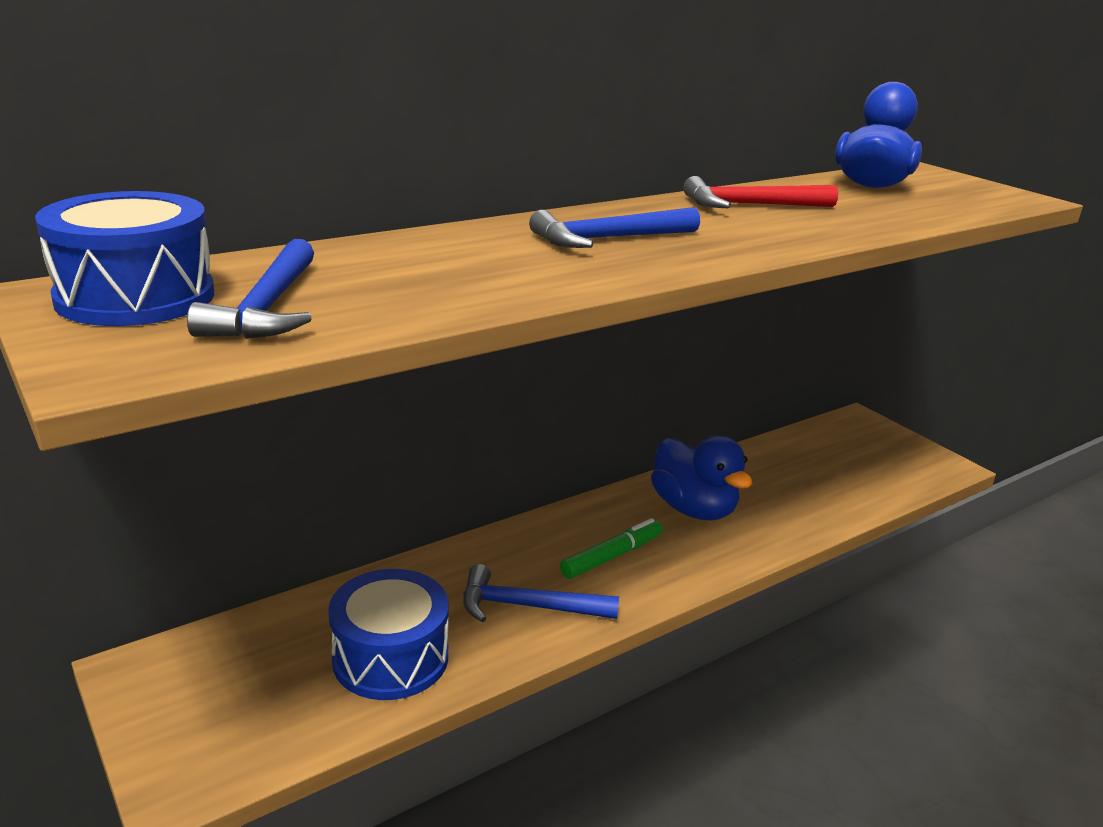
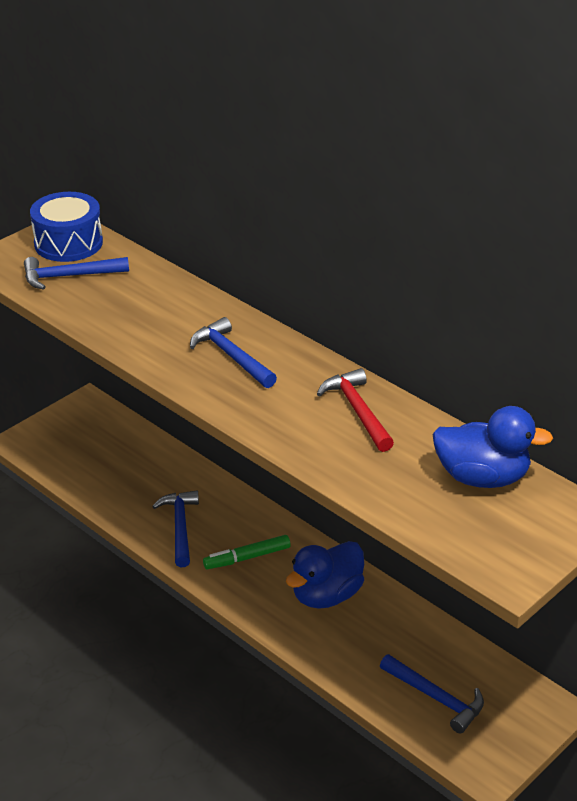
camera: 80 degrees right, 10 degrees up
blue drum [328,569,449,700] -> none
green marker [560,518,663,579] -> green marker turned 120 degrees clockwise [203,535,291,569]
none -> blue hammer [380,654,484,734]

